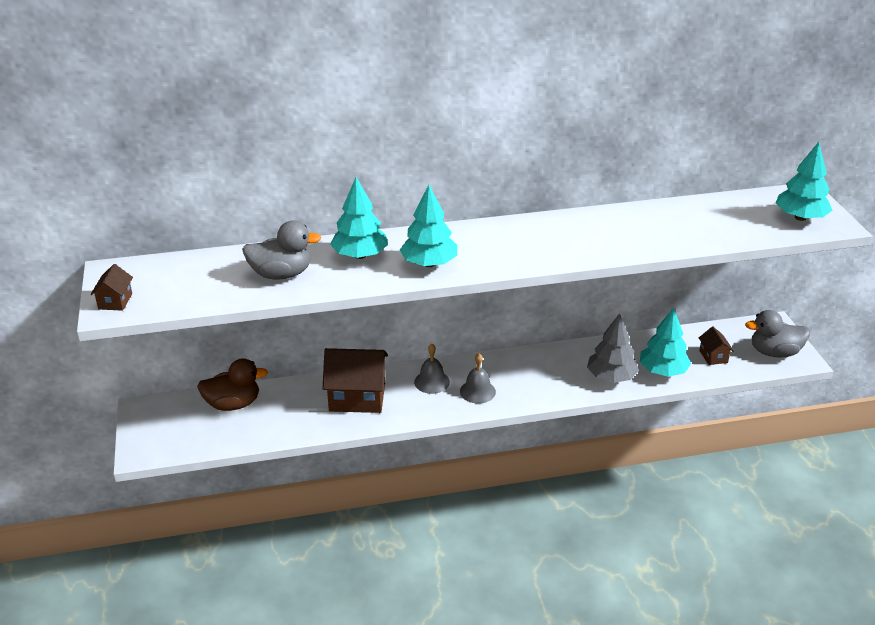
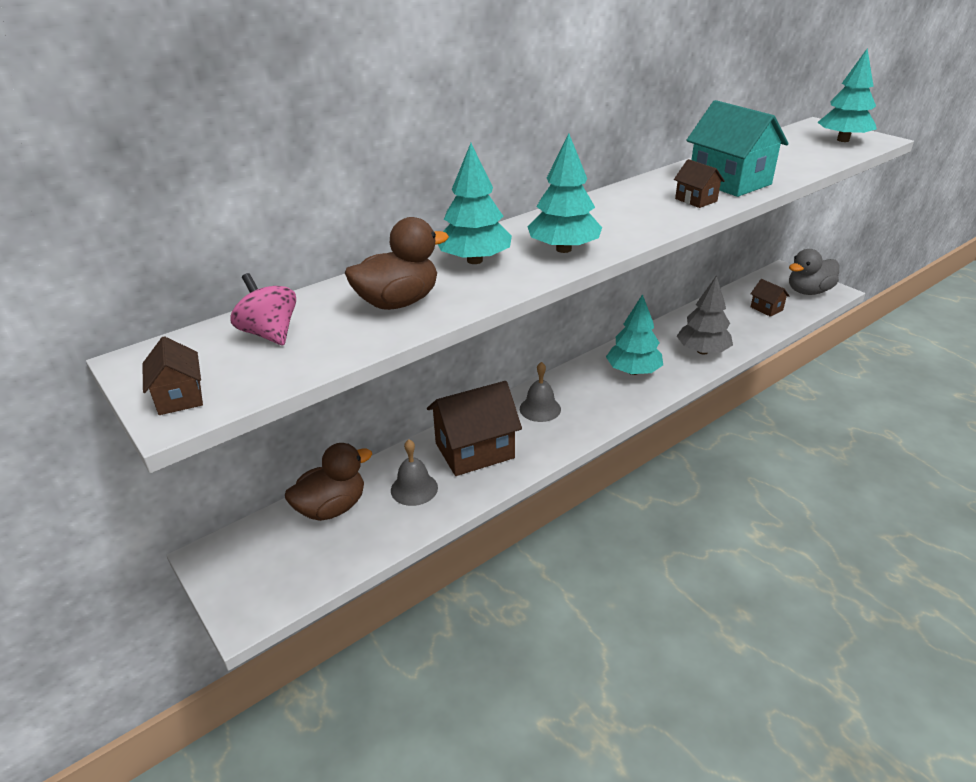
camera: 25 degrees left, 0 degrees up
grey duck [242,221,322,279] -> brown duck [345,217,449,310]
grey bell [460,353,496,404] -> grey bell moved to [391,439,438,506]
turquoise tree [640,307,691,377] -> turquoise tree moved to [606,294,663,375]
none -> pink spinning top [230,273,296,345]
none -> brown house [674,159,725,208]
none -> turquoise house [686,100,789,197]

